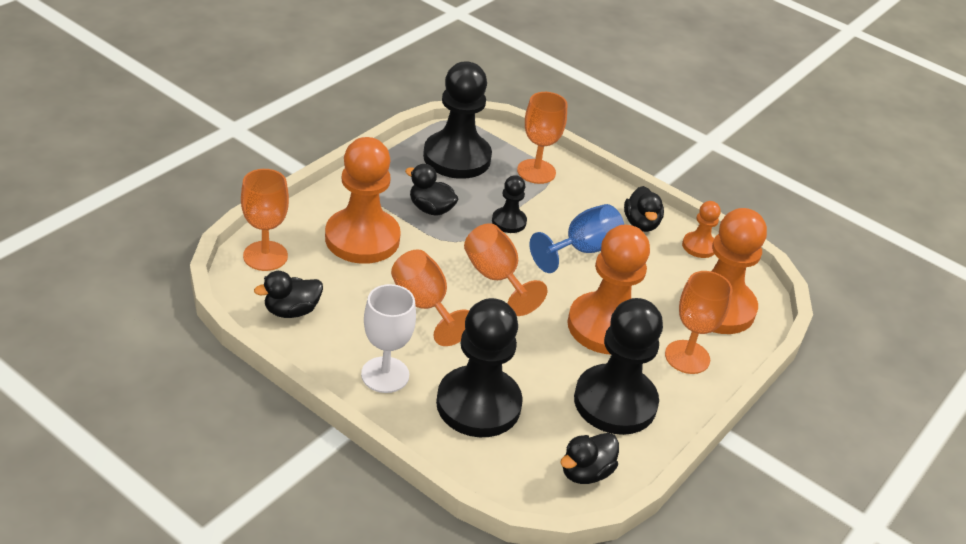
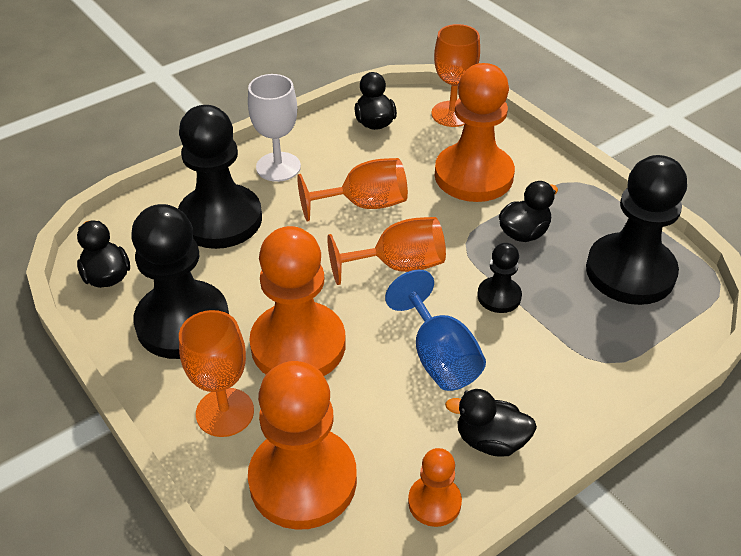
camera: 110 degrees right, 5 degrees up
orange goblet [517,92,567,184] -> none

